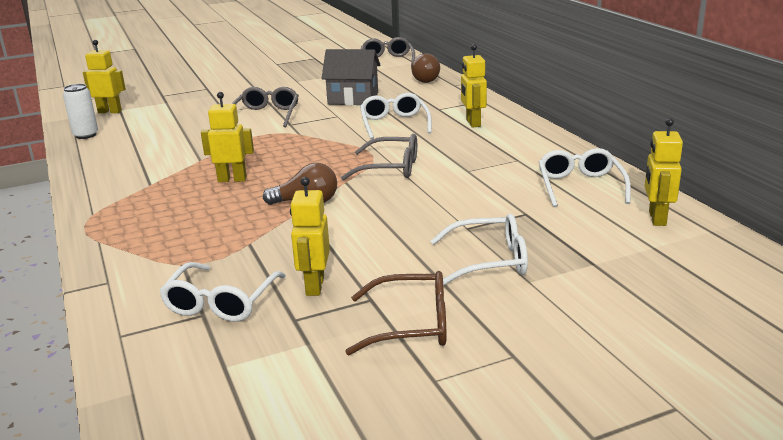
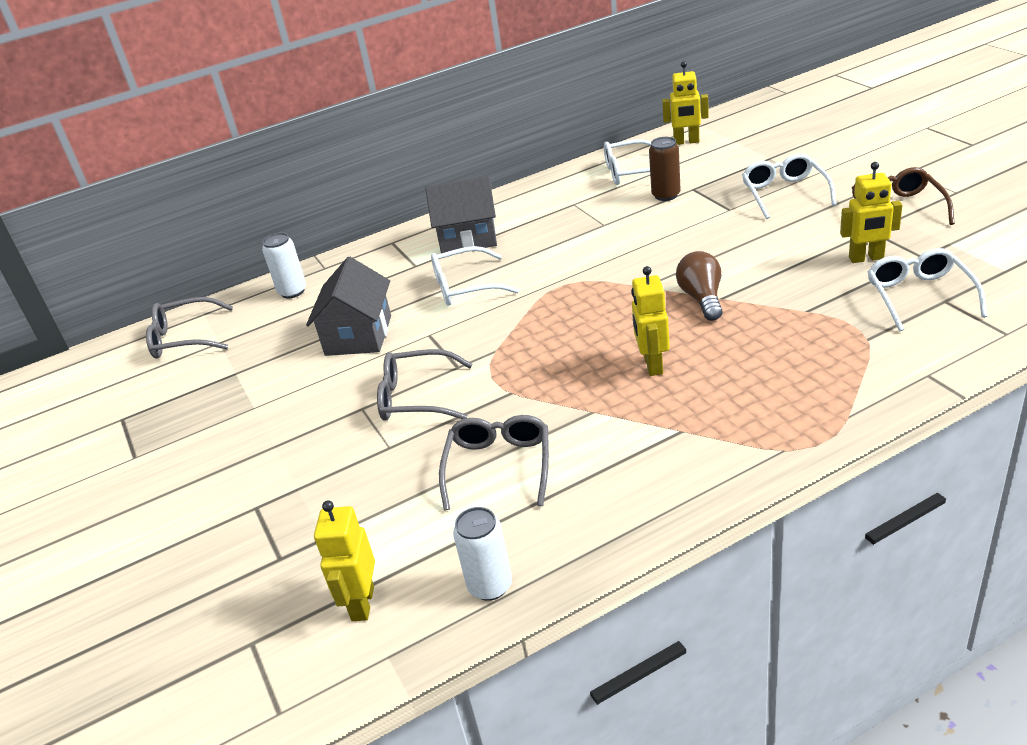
camera: 90 degrees left, 10 degrees up
white glasses [159,262,286,322] -> white glasses turned 105 degrees counterclockwise [868,248,987,331]
grey glasses [341,134,417,180] -> grey glasses moved to [439,415,549,510]
brown light bulb [411,53,440,83] -> white can [262,233,306,298]
yellow robot [461,44,487,128] -> grey house [425,176,497,253]
none -> brown can [649,137,681,201]

